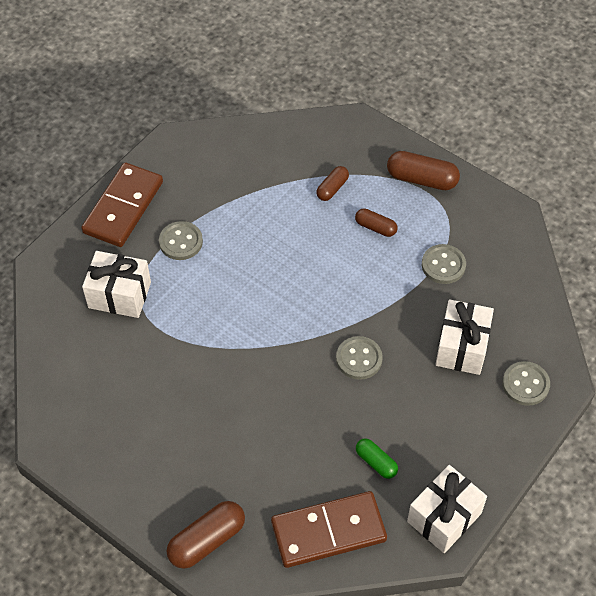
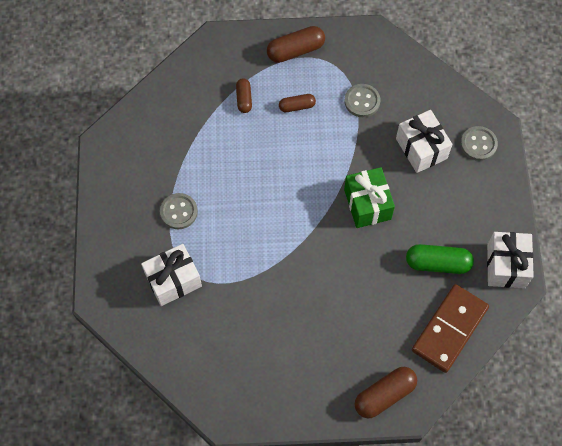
camera: 40 degrees left, 10 degrees up
brown domino [81,162,163,247] -> none
brown capsule [167,501,245,569] -> brown capsule turned 45 degrees clockwise [355,367,417,418]
grey button [336,336,383,380] -> green gift [344,167,395,228]
green capsule [356,438,398,479] -> green capsule [406,244,474,274], size x1.67

